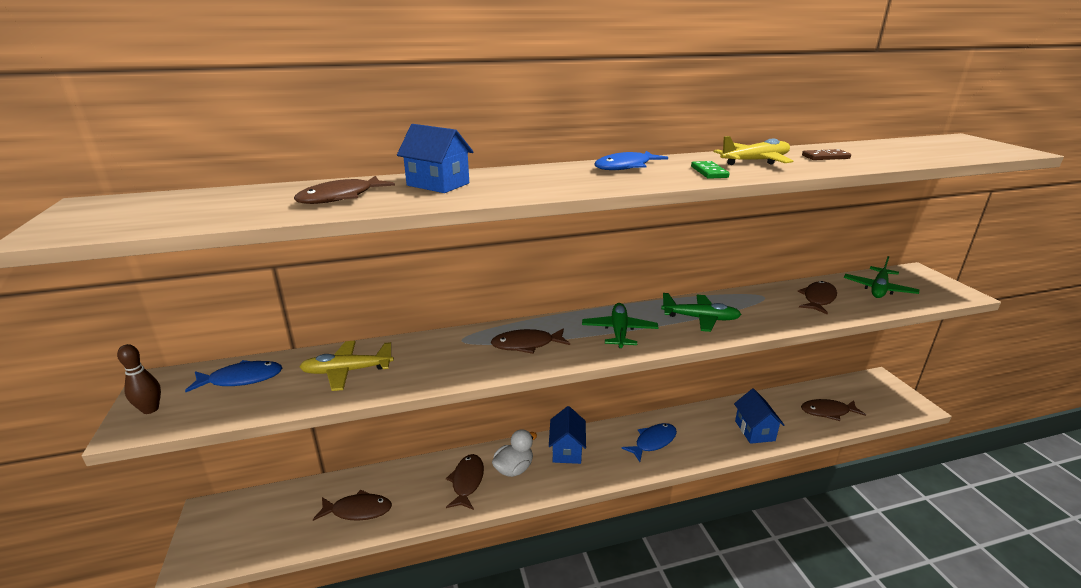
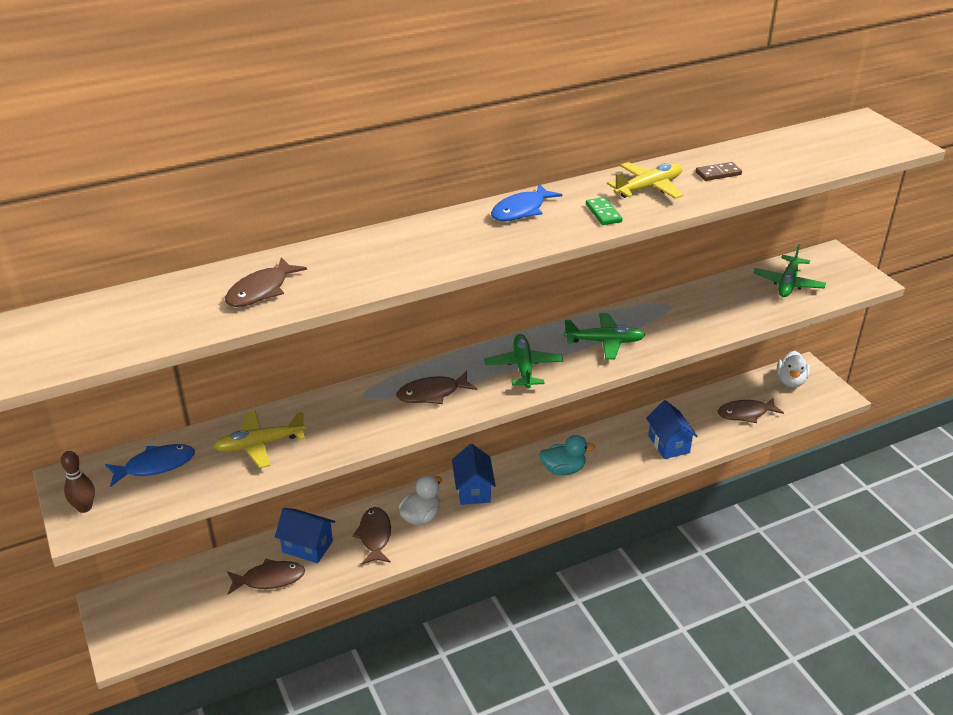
camera: 10 degrees left, 10 degrees up
blue house [397,124,473,193] -> blue house moved to [275,508,335,563]
blue fish [621,423,677,462] -> turquoise duck [539,435,595,475]
brown fish [797,281,837,315] -> none
none -> white duck [777,351,810,387]

